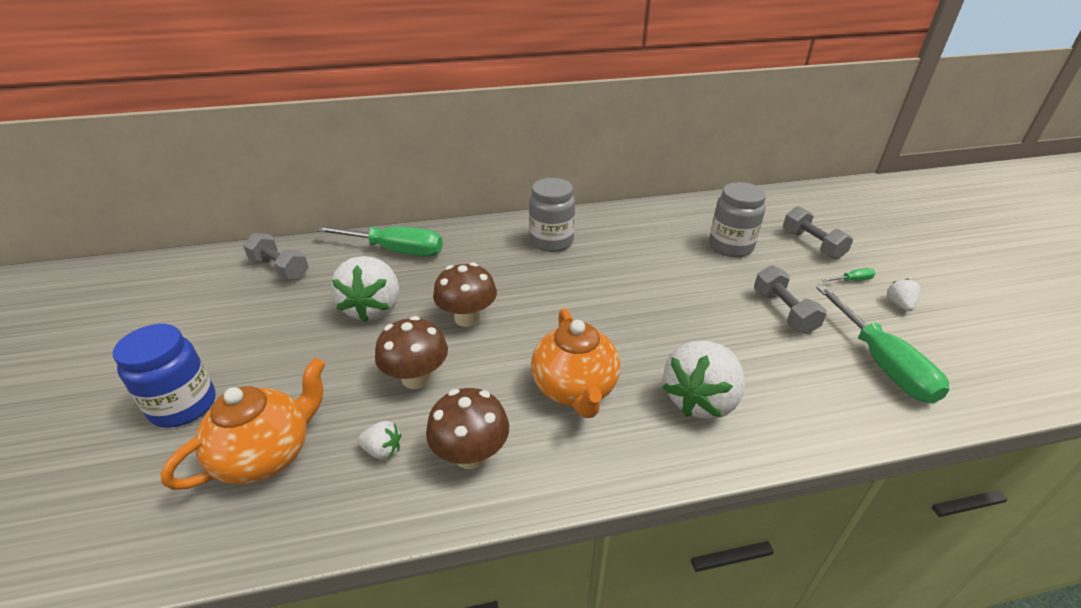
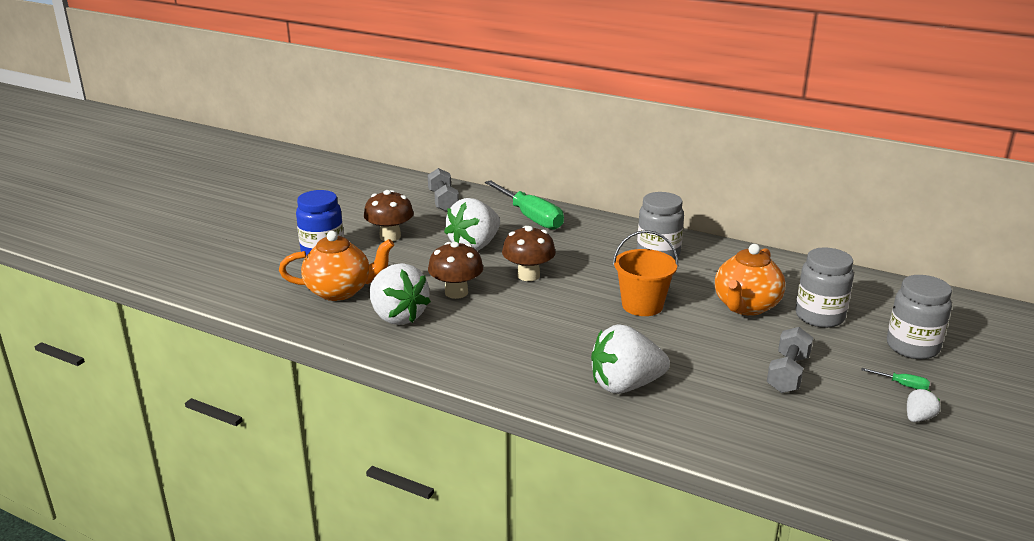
camera: 40 degrees right, 10 degrees down
white strawberry [357,421,401,460] -> white strawberry [370,263,431,325], size x2.24
brown mushroom [426,388,509,469] -> brown mushroom moved to [364,190,414,241]
orange teapot [531,308,620,418] -> orange teapot moved to [715,244,786,316]
grey dumbbell [783,206,853,259] -> grey jar [887,275,952,359]
green screwdriver [816,285,950,404] -> none
none -> orange bucket [613,230,678,316]

